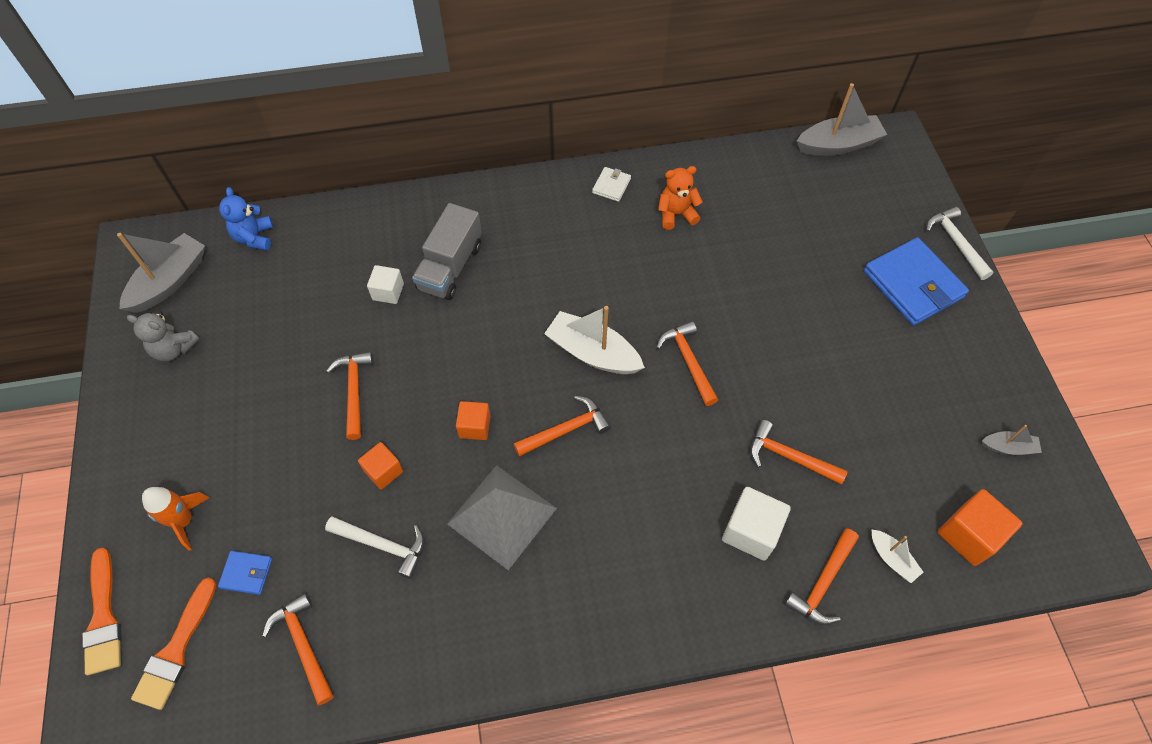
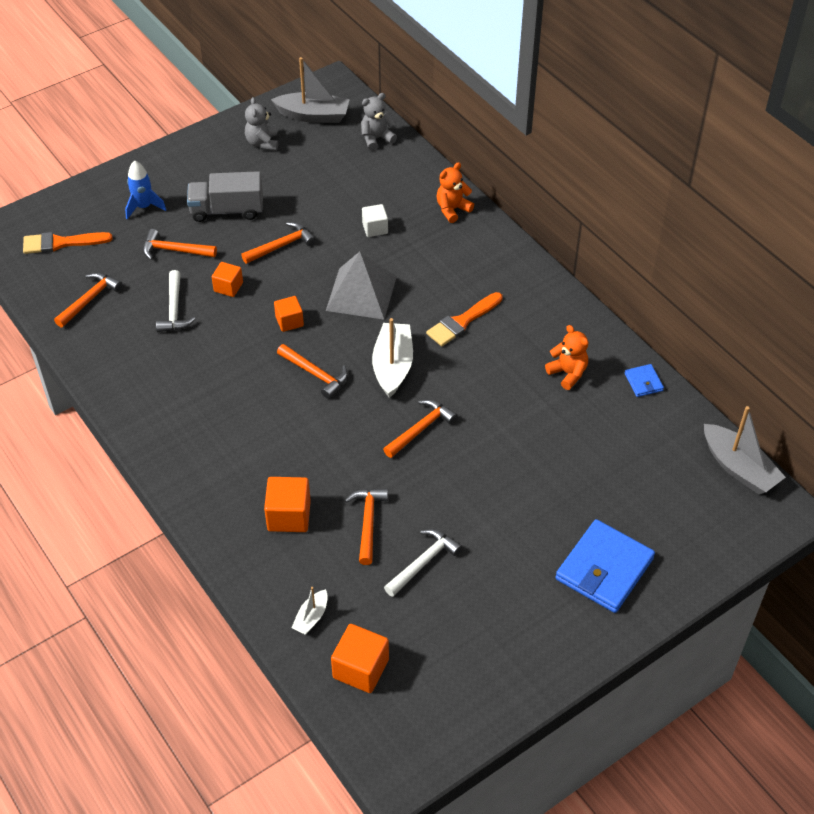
camera: 65 degrees right, 10 degrees down
orange brush [82,548,122,675] -> orange brush moved to [426,292,503,346]
orange rocket [142,487,210,551] -> blue rocket [125,161,166,219]
blue wallet [218,551,272,595] -> blue wallet moved to [625,364,664,397]
blue teddy bear [219,187,273,250] -> grey teddy bear [361,93,397,151]
grey truck [412,203,482,300] -> grey truck moved to [187,171,263,222]
grey pyramid [447,465,557,570] -> grey pyramid moved to [326,251,396,320]
white wallet [592,167,631,202] -> none
white cube [722,487,791,561] -> orange cube [264,477,311,532]
orange hammer [784,529,859,625] -> orange hammer moved to [143,229,217,260]
white hammer [926,206,993,280] -> white hammer moved to [384,529,462,597]
grey boat [982,425,1042,455] -> none
none -> orange teddy bear [436,162,474,223]

